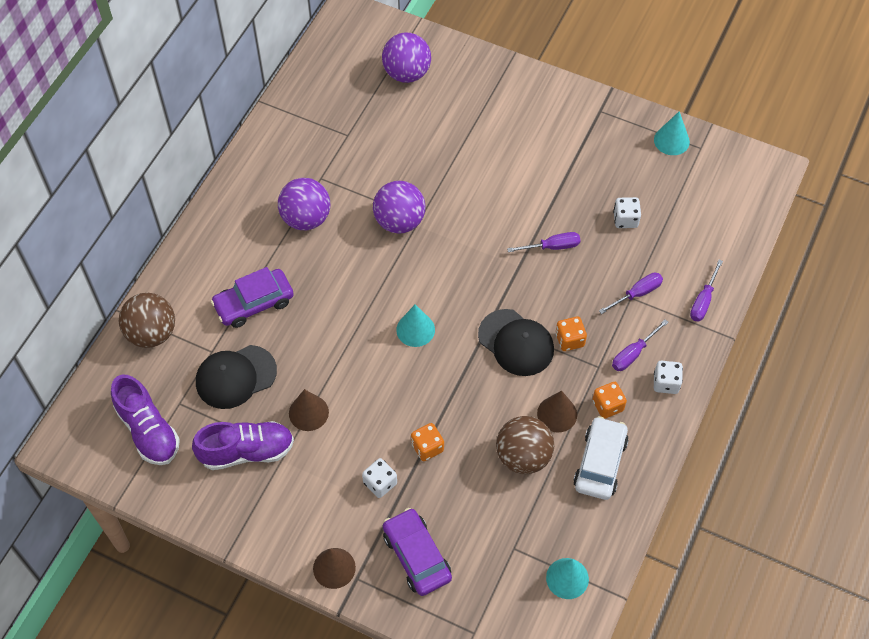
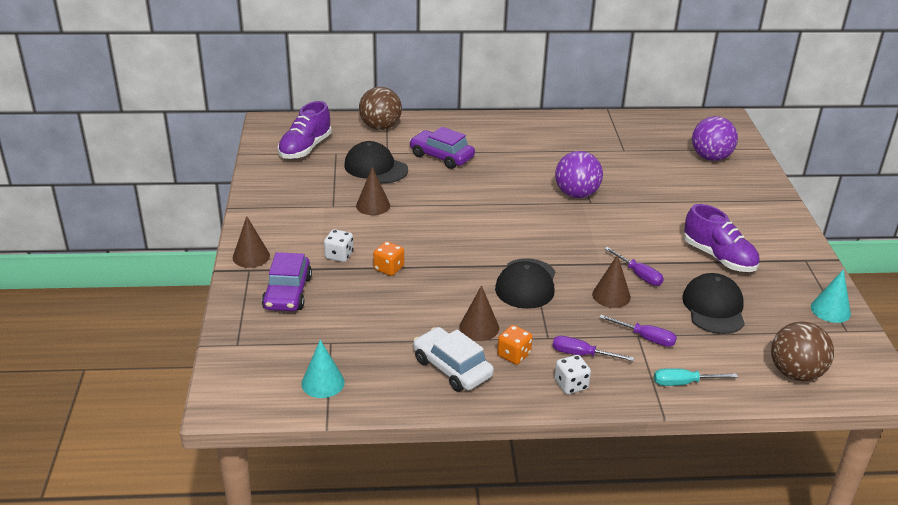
camera: 60 degrees right, 25 degrees down
purple shoe [192,421,294,470] -> purple shoe moved to [684,204,760,272]
purple ball [278,178,330,230] -> none
purple car [383,508,452,596] -> purple car turned 150 degrees clockwise [262,252,312,311]
turquoise cone [396,304,435,347] -> none
brown ball [496,416,554,474] -> brown ball moved to [771,321,834,381]
orange dice [556,317,587,351] -> none
white car [573,416,629,500] -> white car turned 120 degrees counterclockwise [413,327,494,392]
white dice [613,197,641,228] -> black cap [682,273,745,334]
purple screwdriver [690,260,723,321] -> turquoise screwdriver [654,368,738,386]
none -> brown cone [592,255,631,308]

